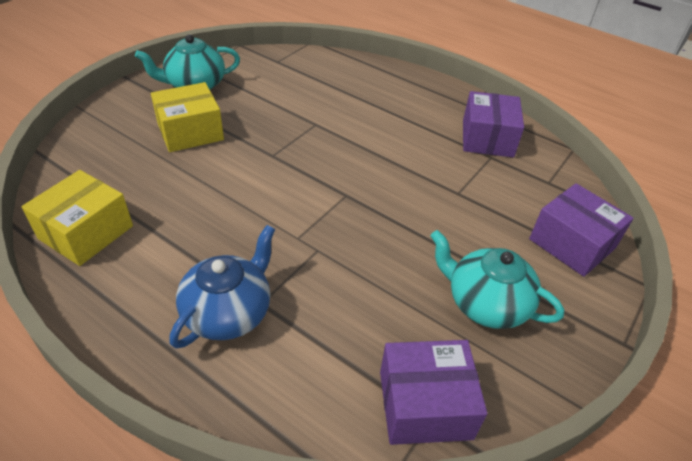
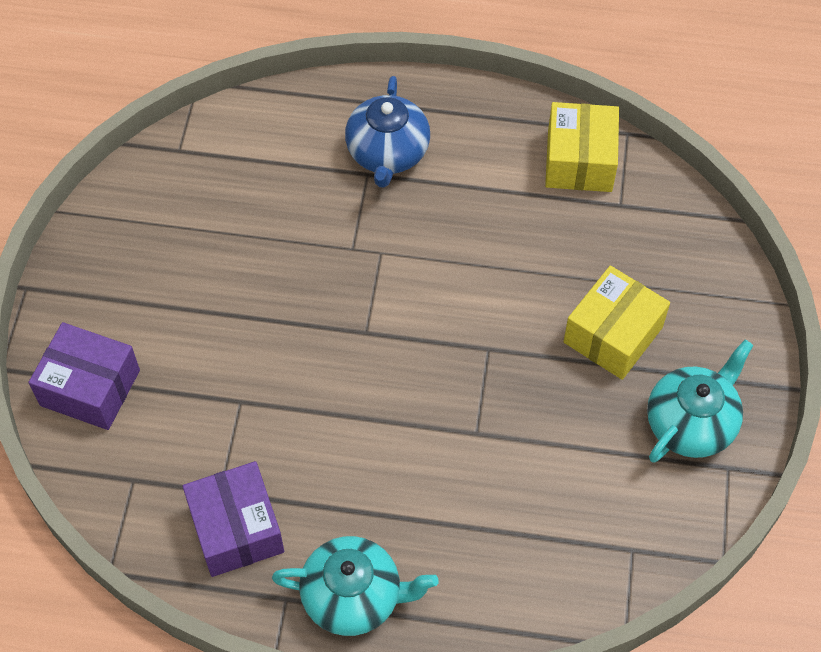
camera: 155 degrees right, 15 degrees up
purple box [380,340,487,445] -> none
turquoise teapot [430,230,564,329] -> turquoise teapot moved to [272,536,439,636]

